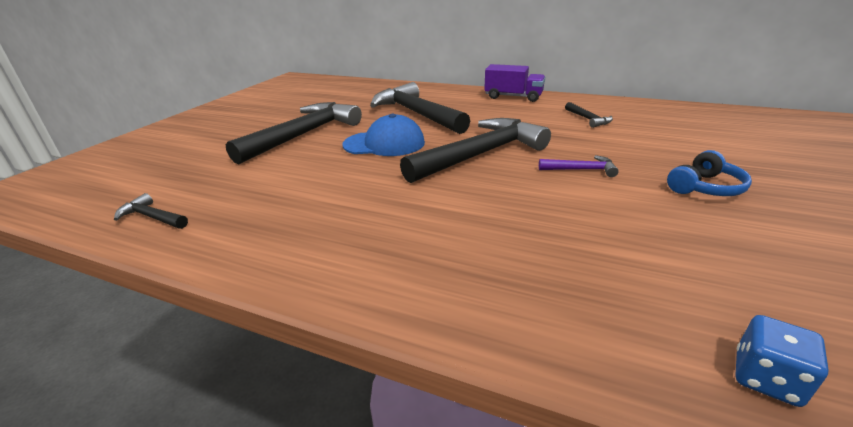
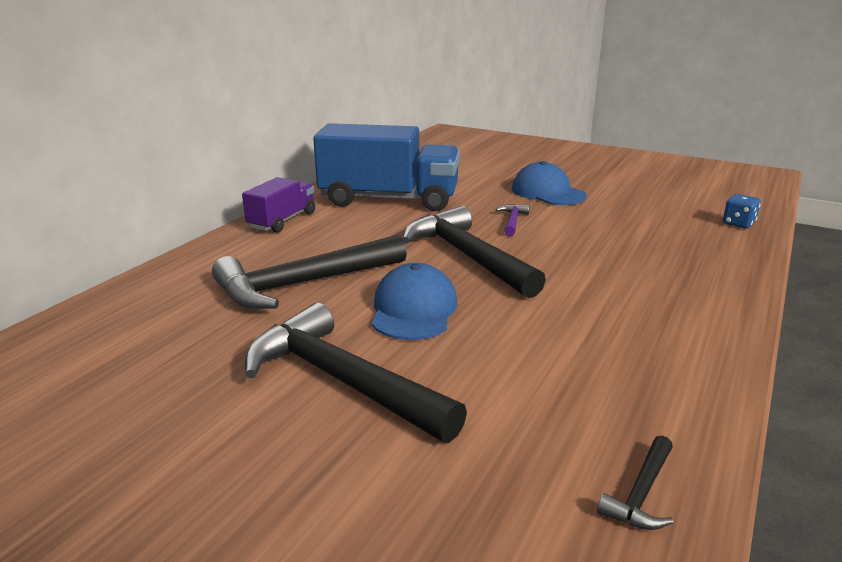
camera: 85 degrees left, 5 degrees down
black hammer [565,102,613,128] -> blue truck [313,123,460,211]
blue headphones [667,150,752,196] -> blue cap [512,161,587,205]

